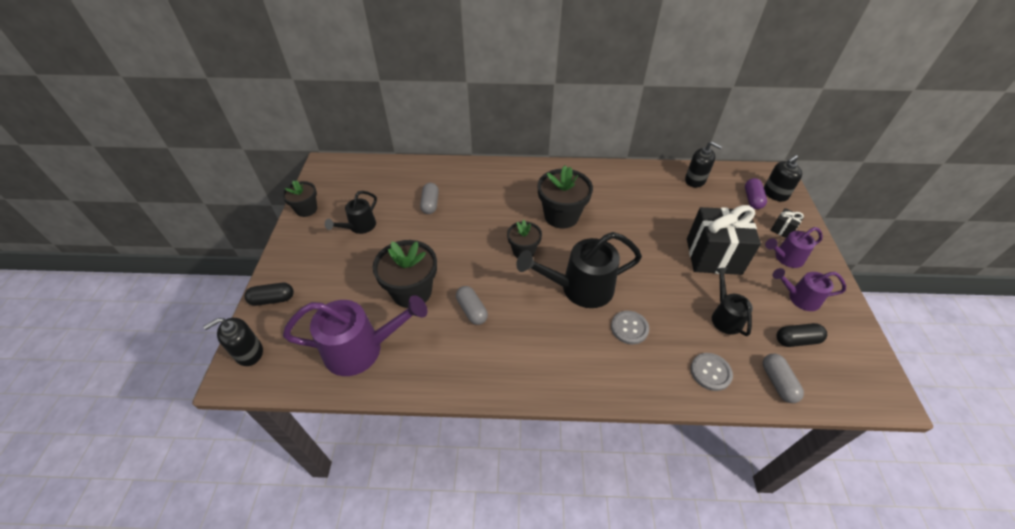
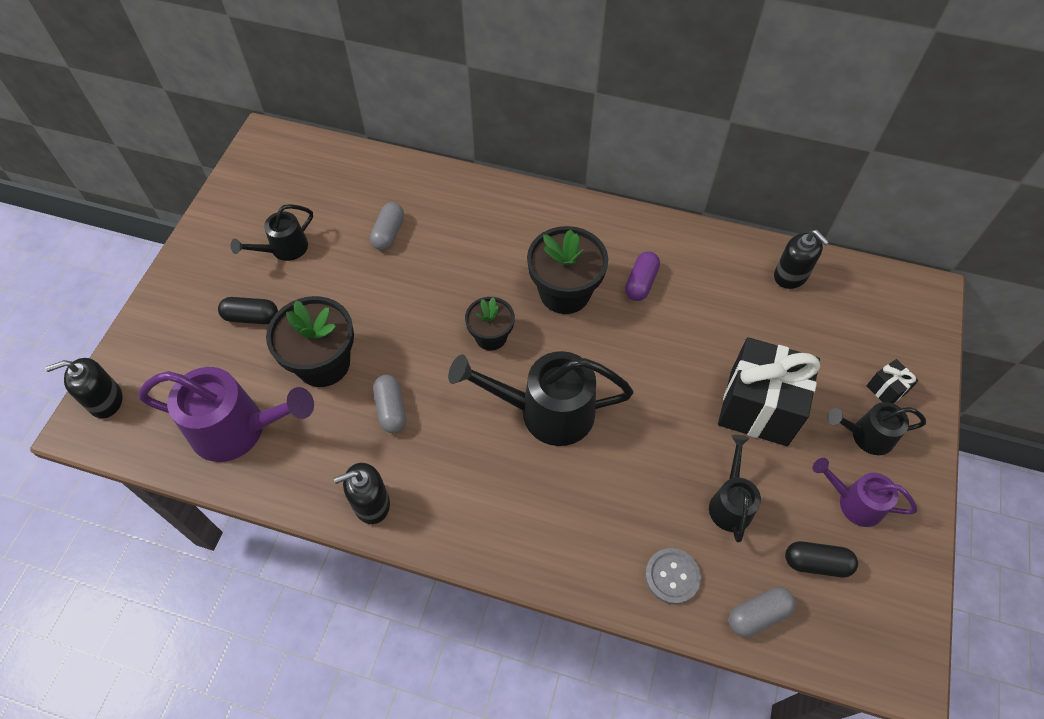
camera: 15 degrees right, 10 degrees up
black capsule [245,283,294,306] -> black capsule moved to [218,297,278,324]
black flower pot [282,180,317,217] -> none
grey button [611,311,649,345] -> none
purple capsule [745,178,767,209] -> purple capsule moved to [625,251,660,301]
grey capsule [763,353,804,403] -> grey capsule turned 60 degrees clockwise [729,587,796,637]
black soap dispenser [764,155,802,202] -> black soap dispenser moved to [334,463,390,524]
purple watering can [765,227,823,268] -> black watering can [827,402,926,455]

